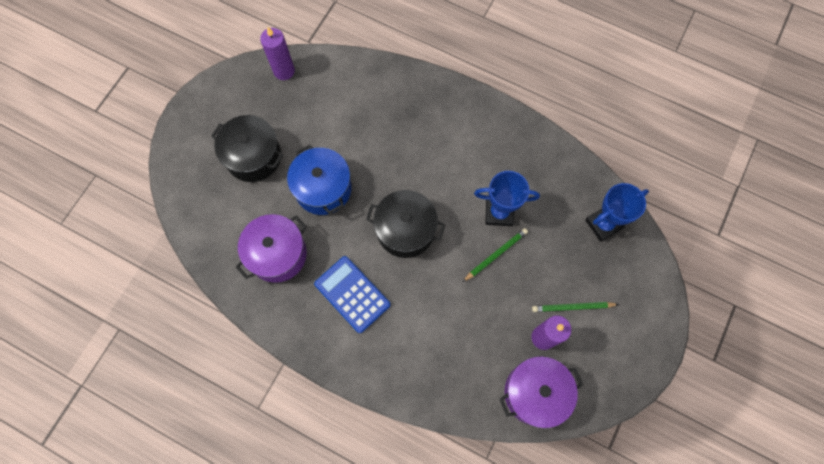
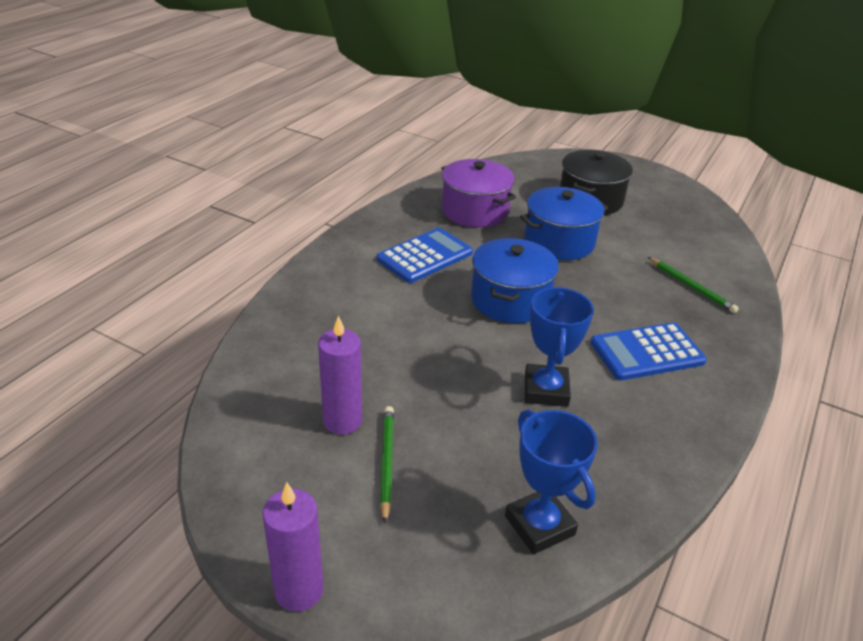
camera: 90 degrees right, 35 degrees down
purple candle [260,27,295,80] -> purple candle moved to [262,482,324,612]
black pot [366,190,445,258] -> blue pot [471,238,559,323]
green pencil [463,228,528,282] -> green pencil moved to [648,257,739,313]
purple pot [499,356,583,428] -> none
none -> blue calculator [591,322,707,380]

